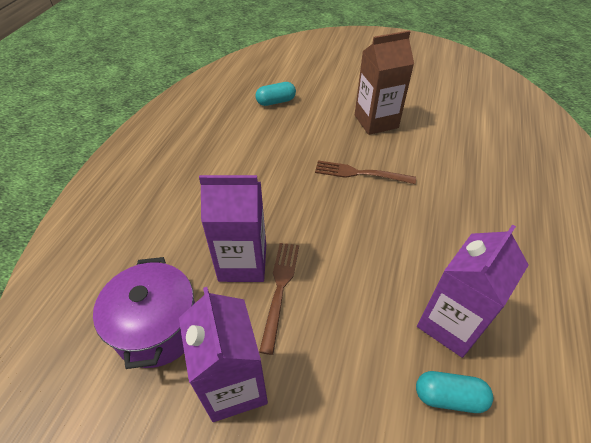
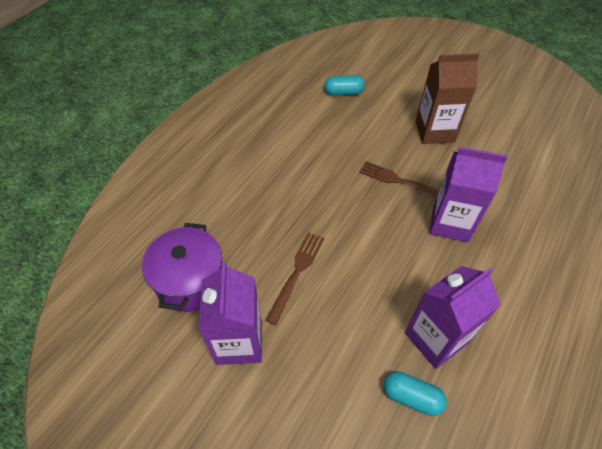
camera: 15 degrees right, 5 degrees up
purple carton [199,175,266,282] -> purple carton moved to [430,147,508,242]

